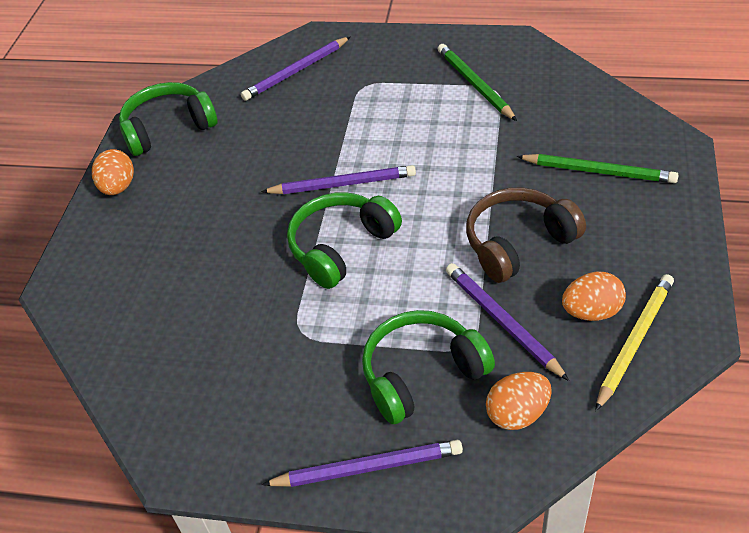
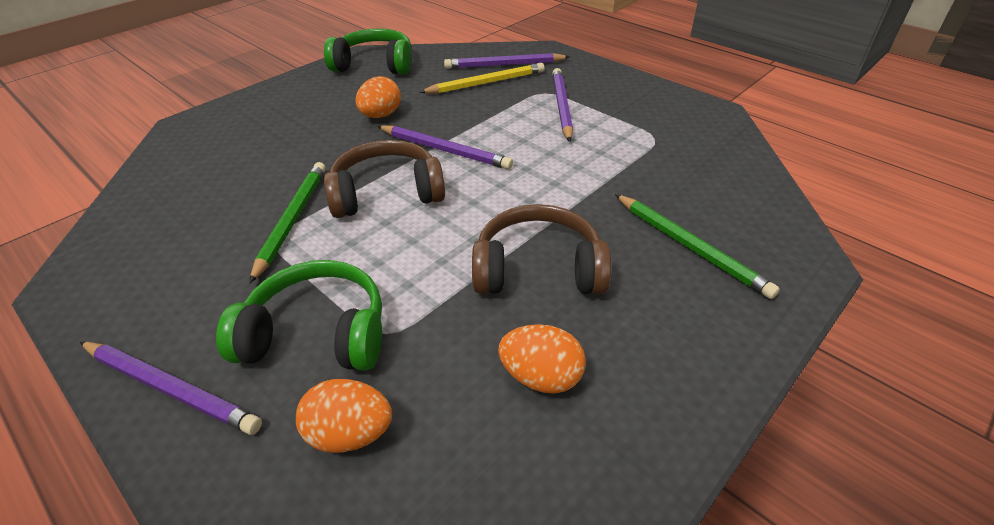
camera: 30 degrees right, 5 degrees down
orange egg [92,149,134,195] -> orange egg moved to [355,76,401,118]
green headphones [287,192,402,289] -> brown headphones [324,140,445,218]
green pencil [438,44,517,121] -> green pencil moved to [249,162,326,284]
purple pencil [446,263,569,381] -> purple pencil moved to [552,68,573,142]
yellow pencil [595,274,674,411] -> yellow pencil moved to [419,63,545,94]

